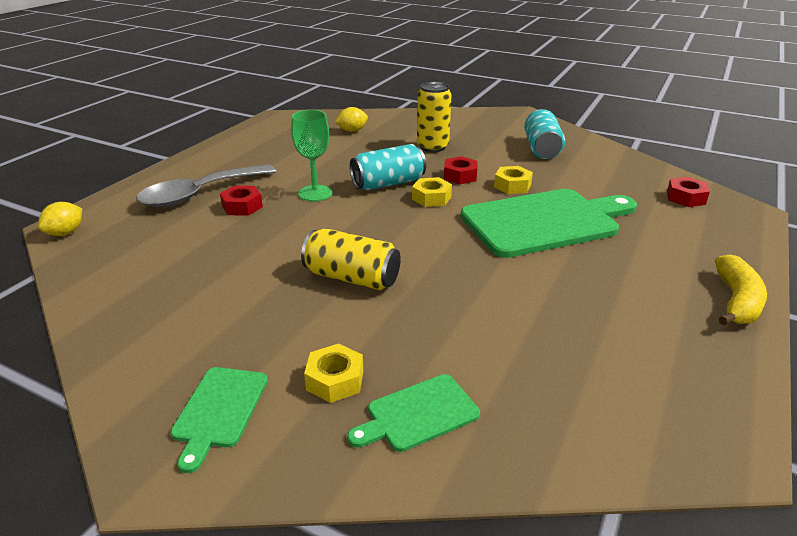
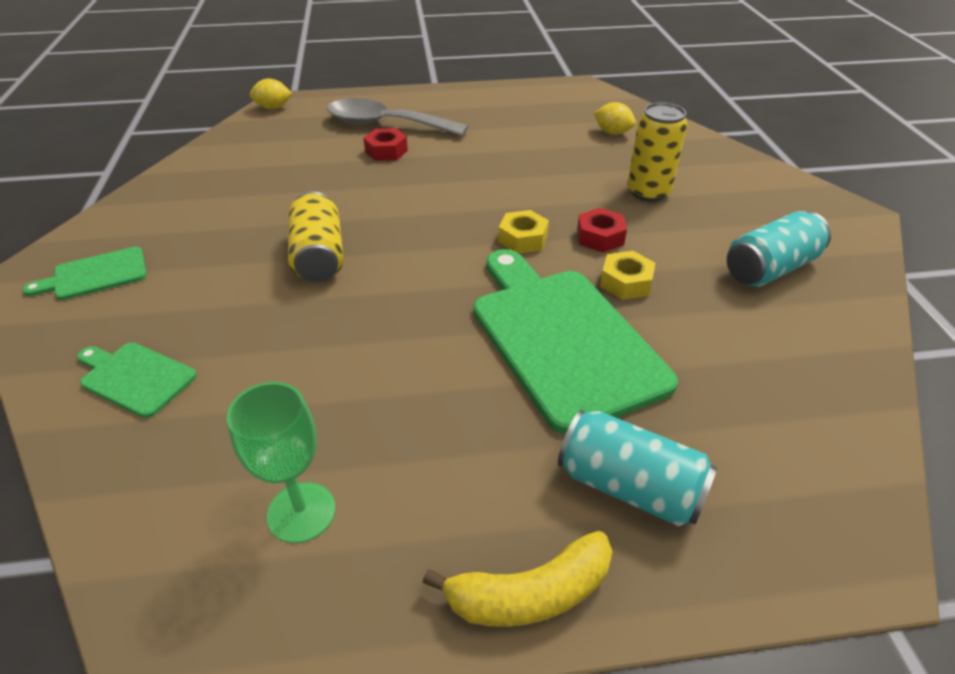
camera: 55 degrees right, 10 degrees up
green goblet [291,110,333,201] -> green goblet moved to [227,382,336,543]
yellow nut [304,344,363,403] -> none
turquoise can [350,144,426,190] -> turquoise can moved to [558,410,717,526]
green cutting board [461,189,637,258] -> green cutting board turned 150 degrees counterclockwise [473,249,678,434]
red nut [667,177,710,207] -> none

